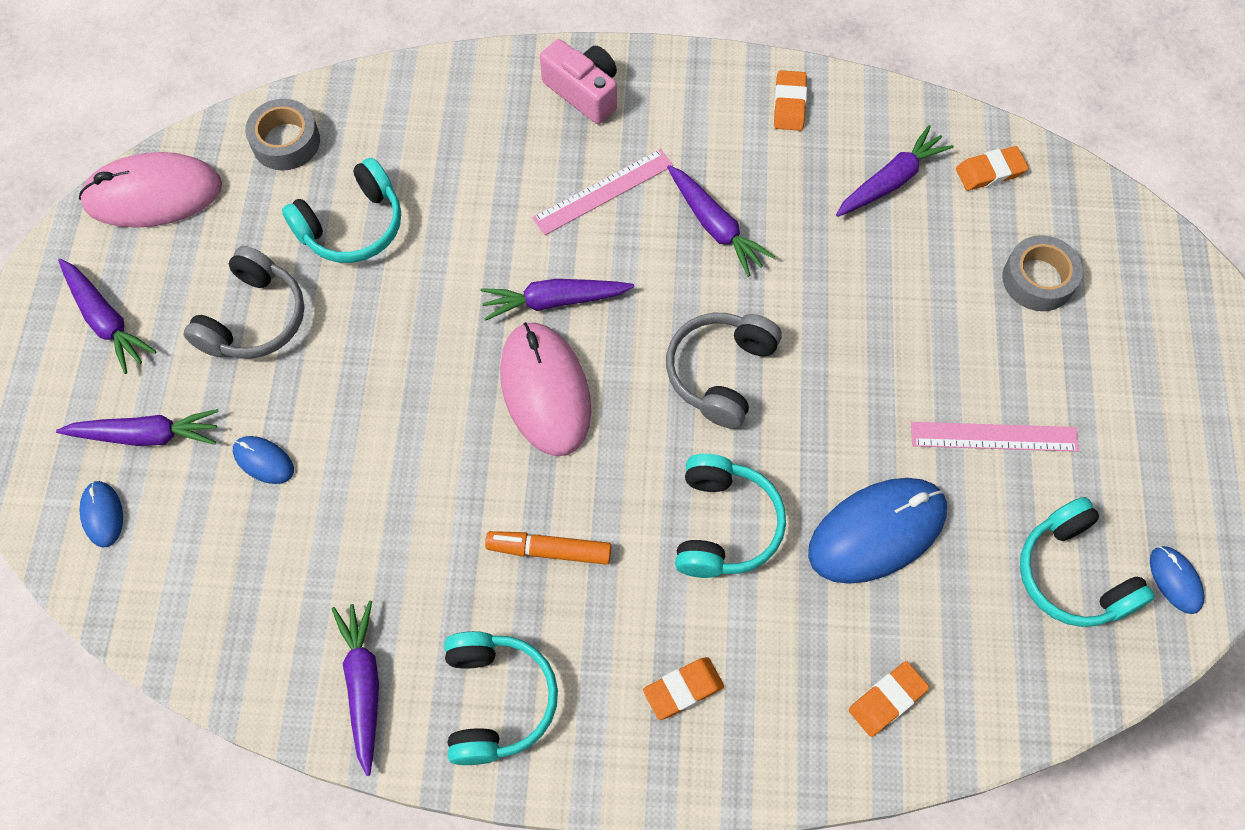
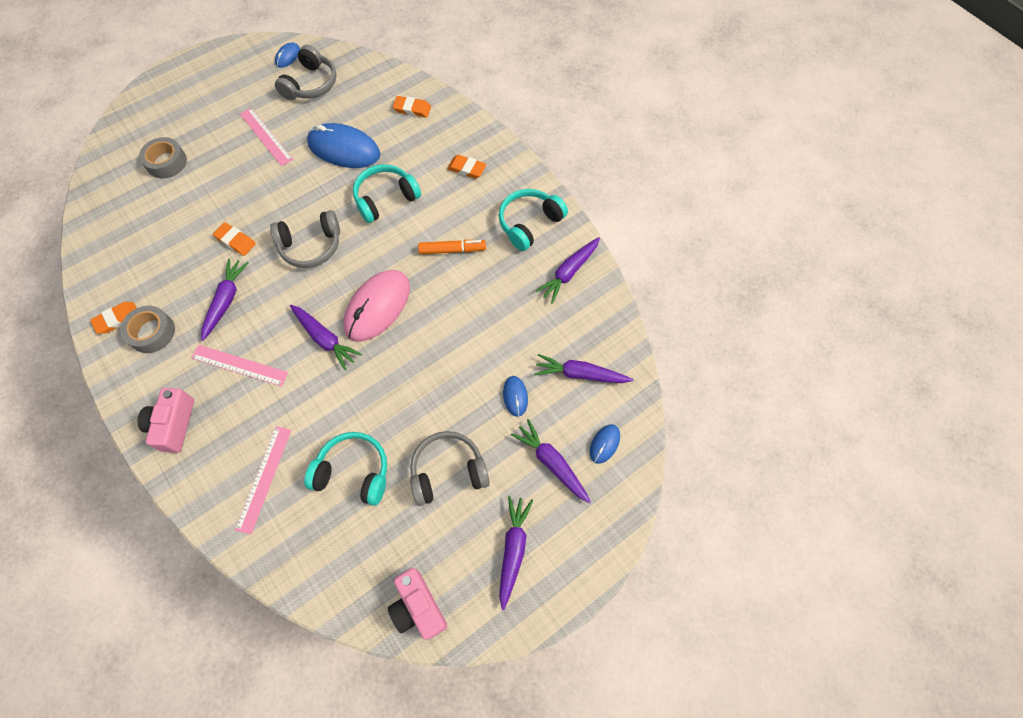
camera: 130 degrees left, 0 degrees up
pink mouse [79,152,222,228] -> pink camera [388,568,447,640]
grey tape [245,99,320,171] -> grey tape moved to [120,306,175,353]
orange marker [485,531,611,565] -> orange marker turned 60 degrees counterclockwise [418,240,486,254]
purple carrot [836,125,954,217] -> purple carrot moved to [535,354,633,383]
orange eraser [956,146,1028,191] -> orange eraser moved to [213,222,256,256]
turquoise headphones [1020,497,1155,627] -> grey headphones [275,45,337,100]
none -> pink ruler [235,426,292,534]

